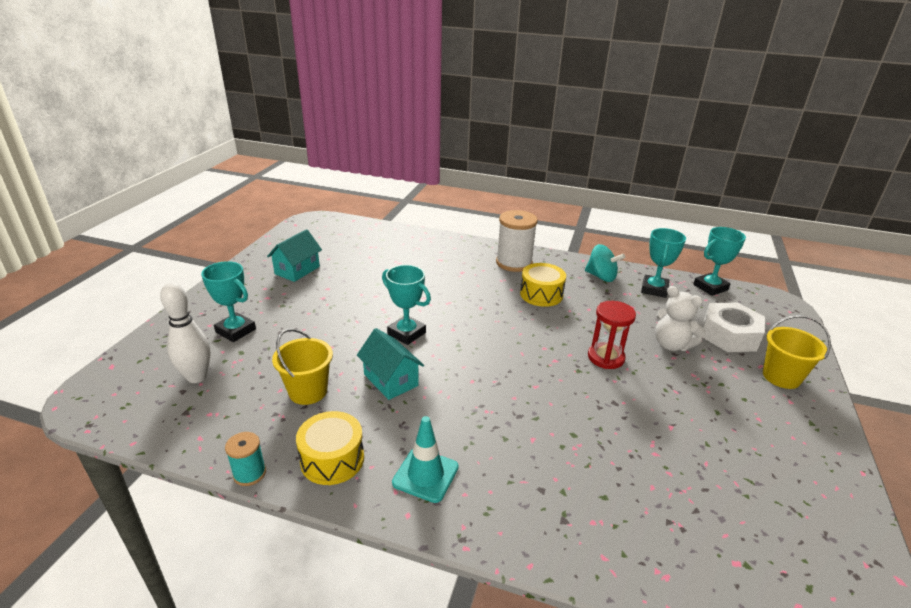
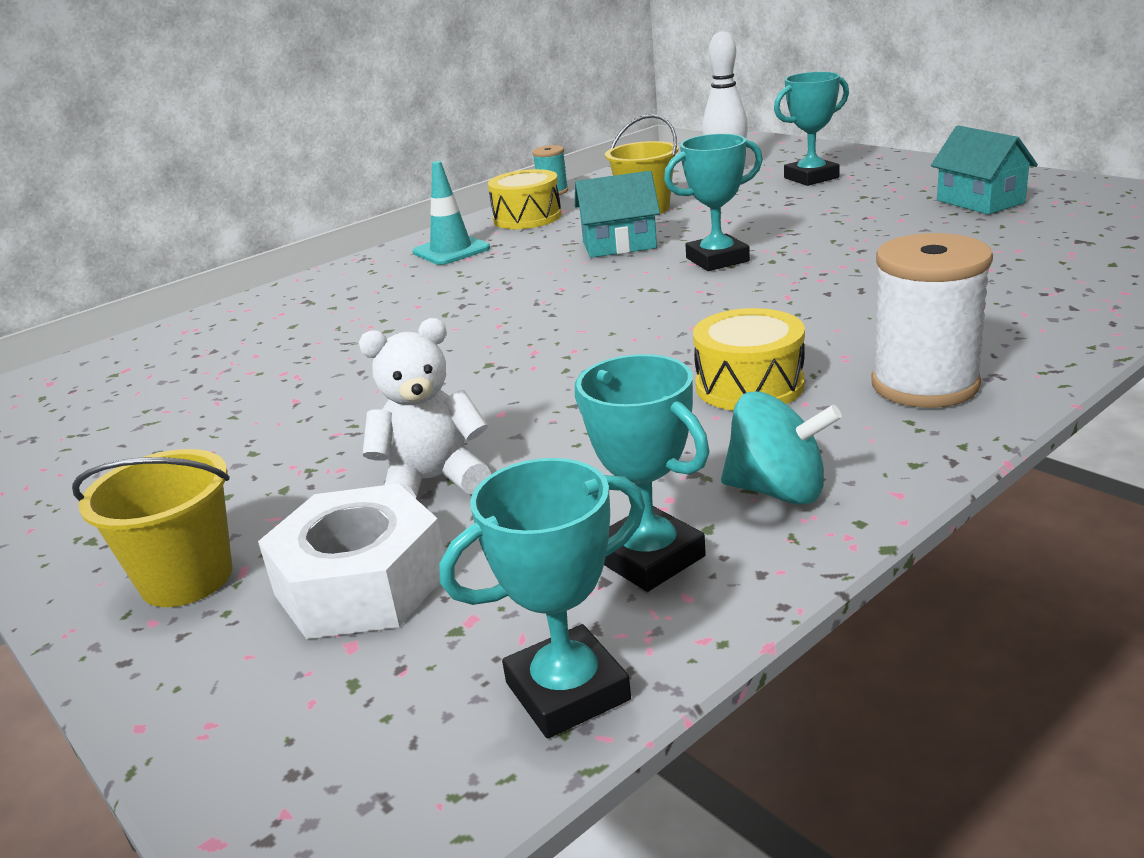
camera: 125 degrees right, 5 degrees down
turquoise spinning top [585,244,625,282] -> turquoise spinning top turned 135 degrees counterclockwise [721,392,842,505]
red hourglass [588,301,636,369] -> none
turquoise trophy [693,227,746,296] -> turquoise trophy turned 60 degrees clockwise [440,458,645,738]

